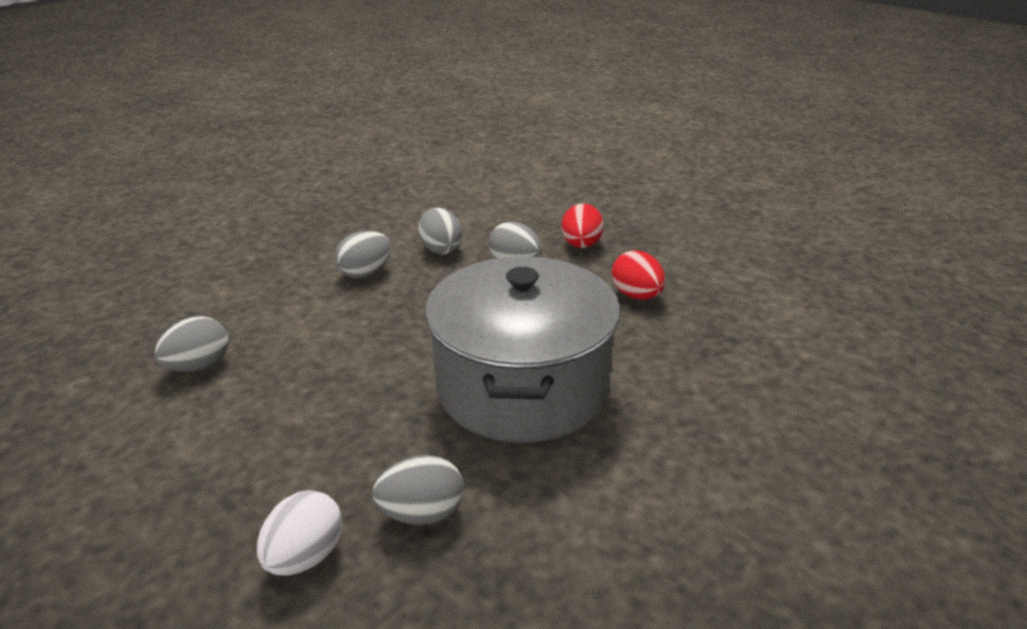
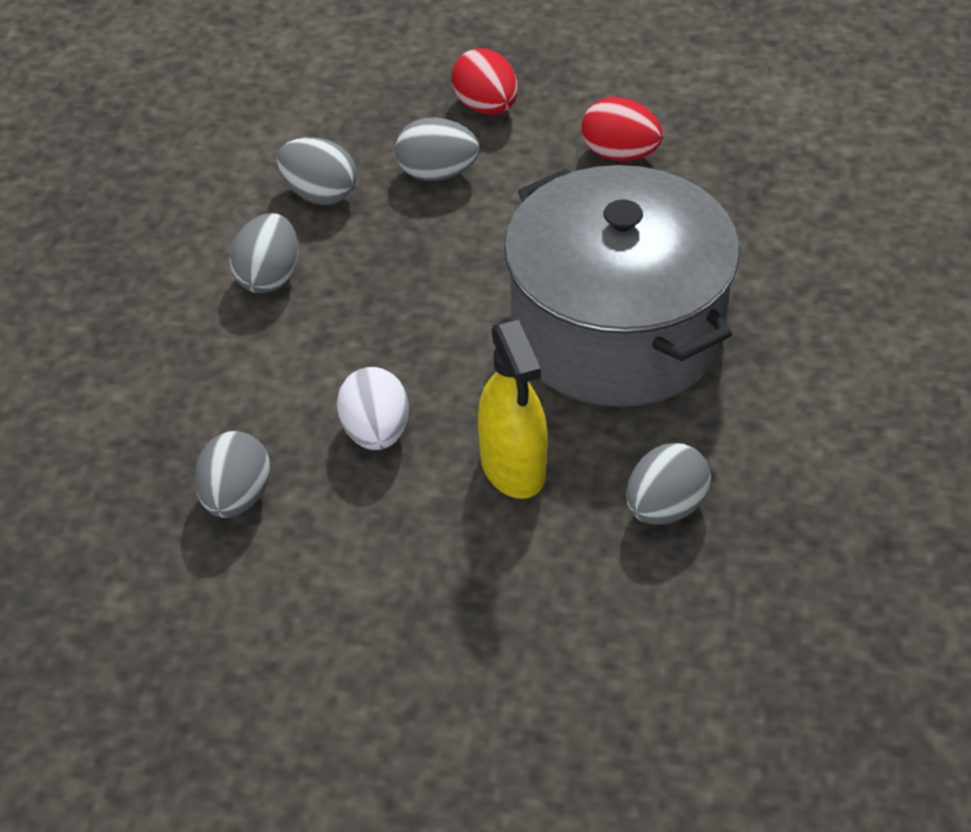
camera: 35 degrees left, 15 degrees up
white egg [257,490,343,576] -> white egg moved to [337,367,409,450]
none -> yellow spray bottle [478,320,548,499]

